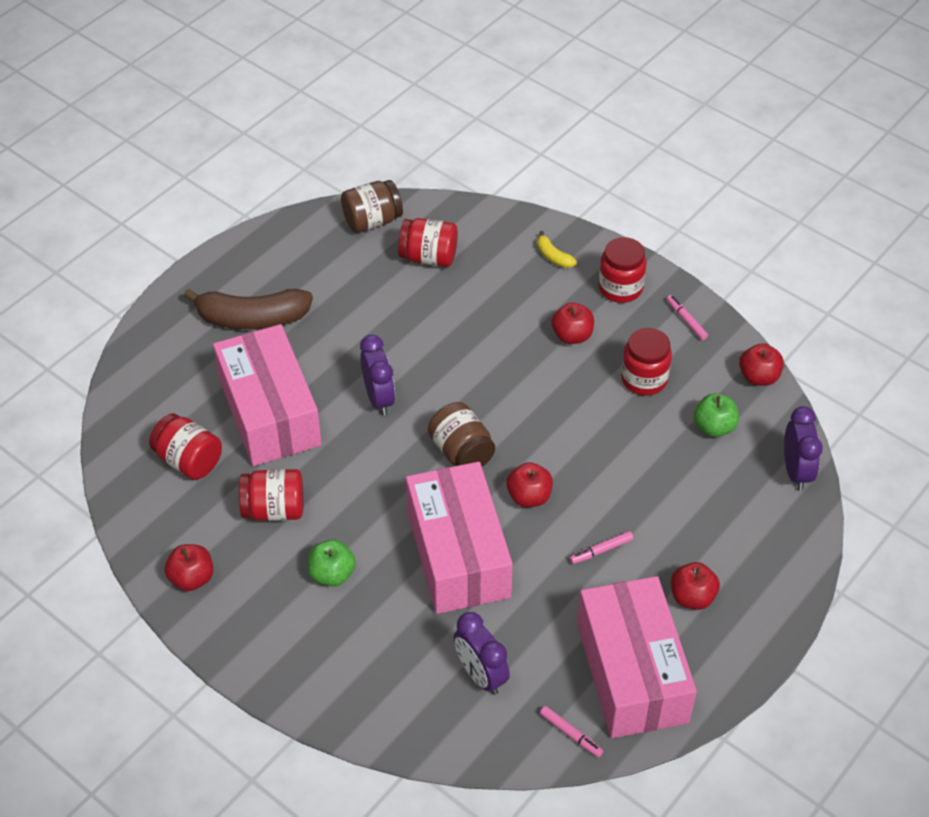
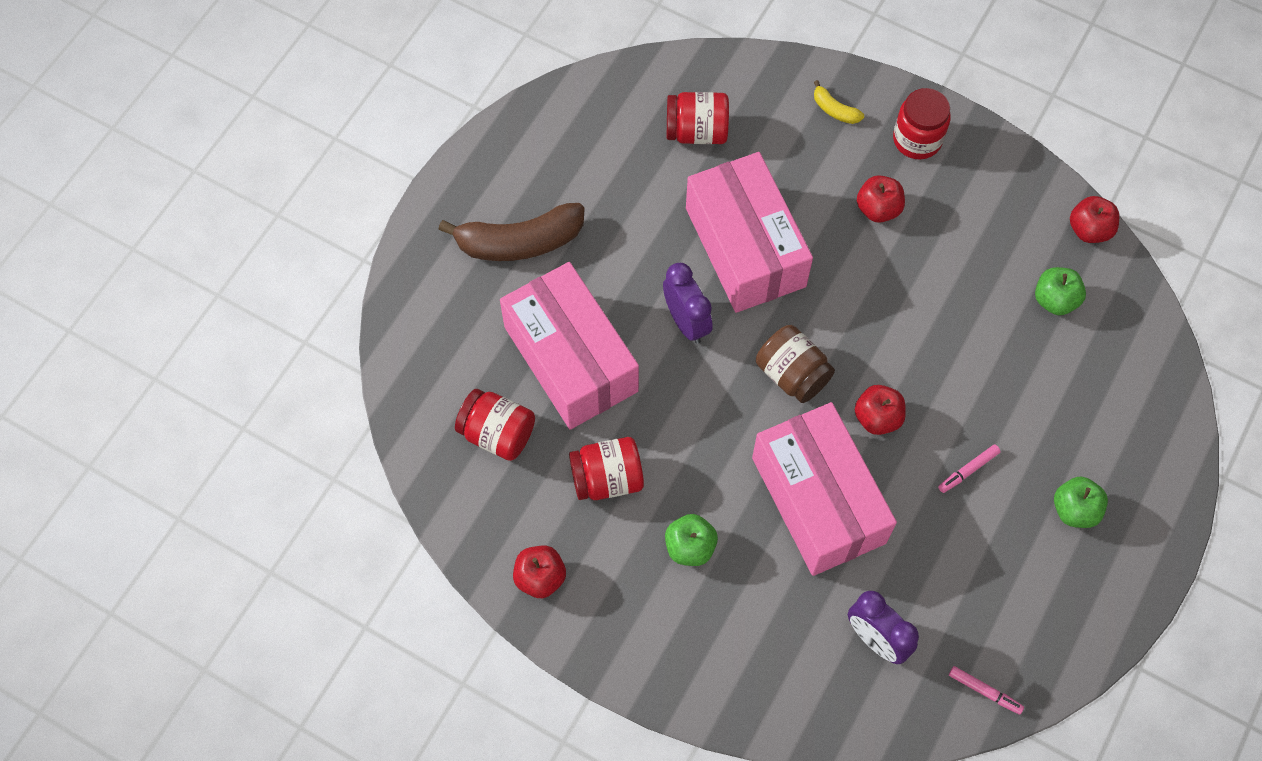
camera: 10 degrees left, 15 degrees up
brown jar [341,180,403,233] -> none
pink box [577,576,697,738] -> pink box moved to [686,152,813,313]
red jar [621,328,672,396] -> none
pink marker [667,295,708,340] -> none
red apple [671,562,720,610] -> green apple [1054,477,1108,528]
purple clock [784,406,823,491] -> none

